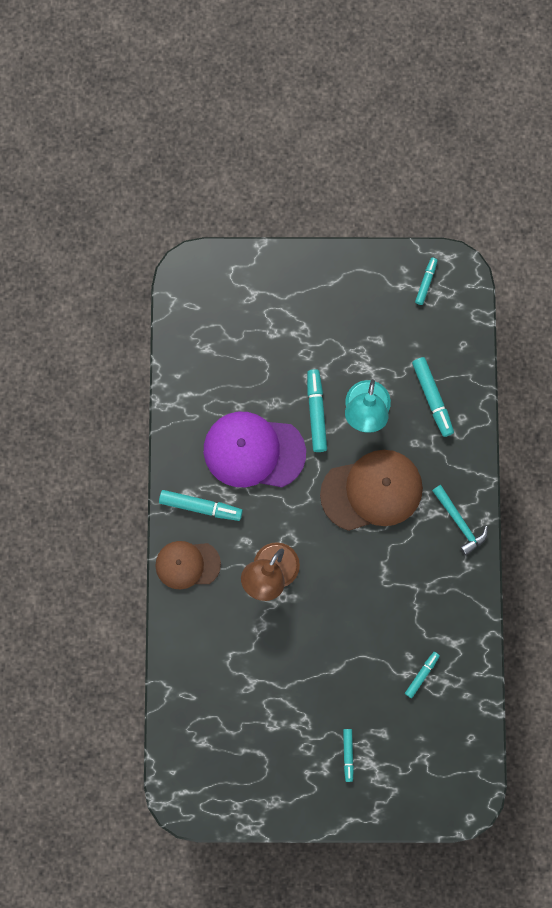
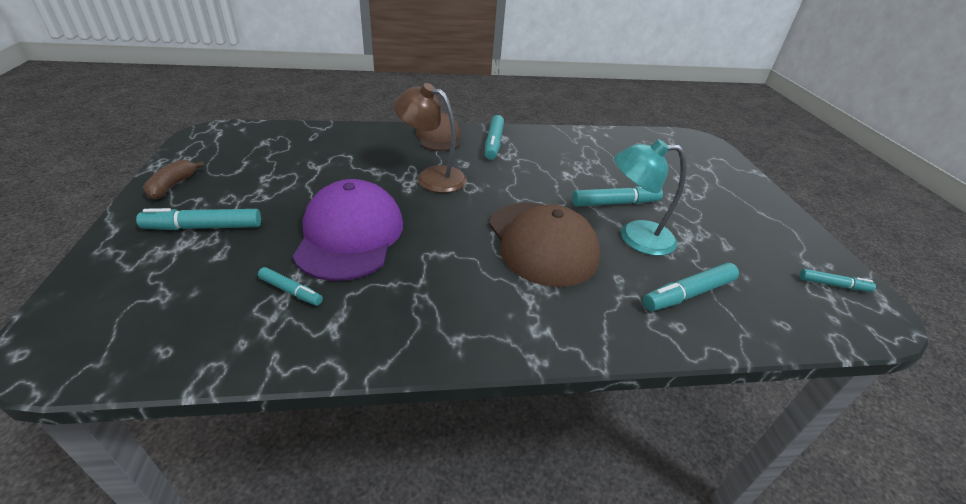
camera: 80 degrees right, 40 degrees down
purple cap [204,412,306,487] -> purple cap moved to [293,179,403,281]
turquoise marker [343,729,354,782] -> turquoise marker [136,208,261,230], size x1.65
turquoise hammer [432,485,488,555] -> none
none -> brown banana [143,160,205,200]

